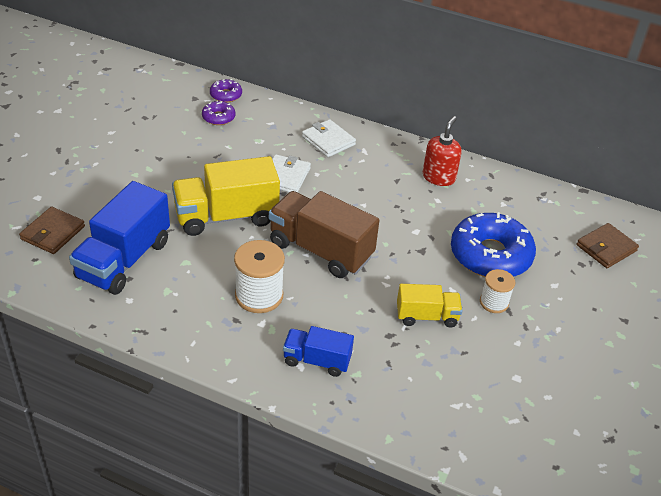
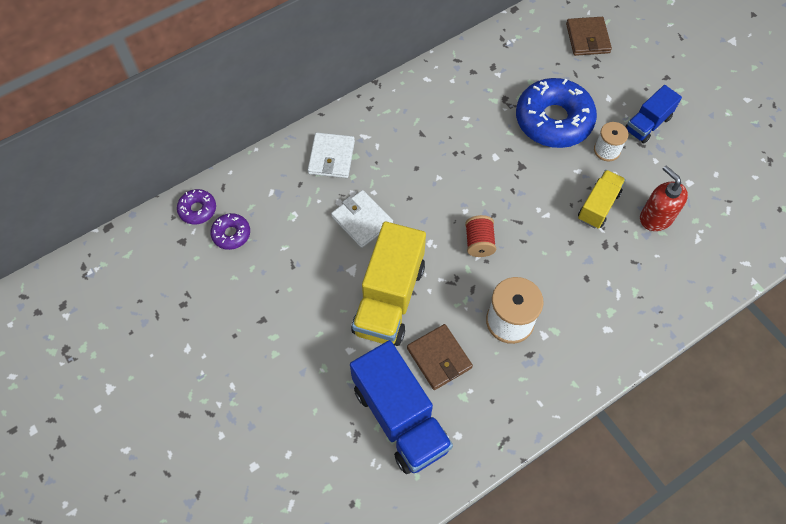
camera: 55 degrees left, 20 degrees up
brown wallet [19,207,85,254] -> brown wallet moved to [407,324,473,390]
brown truck [269,191,380,278] -> red spool [465,215,496,257]
blue truck [283,326,354,377] -> blue truck moved to [625,85,682,144]
white wallet [302,119,356,157] -> white wallet turned 75 degrees counterclockwise [308,132,355,178]
red soap dispenser [423,116,462,186] -> red soap dispenser moved to [640,165,688,231]

